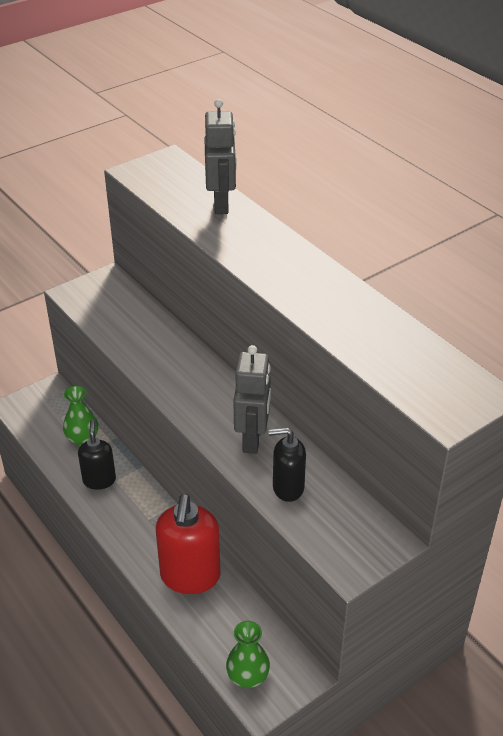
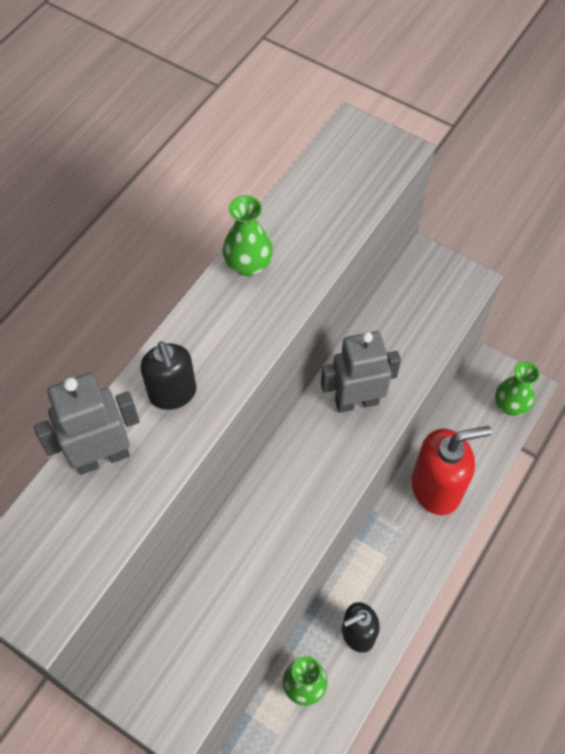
camera: 110 degrees left, 20 degrees up
black soap dispenser [268,428,306,502] -> black soap dispenser moved to [140,342,196,410]
none -> green vase [223,195,273,276]

